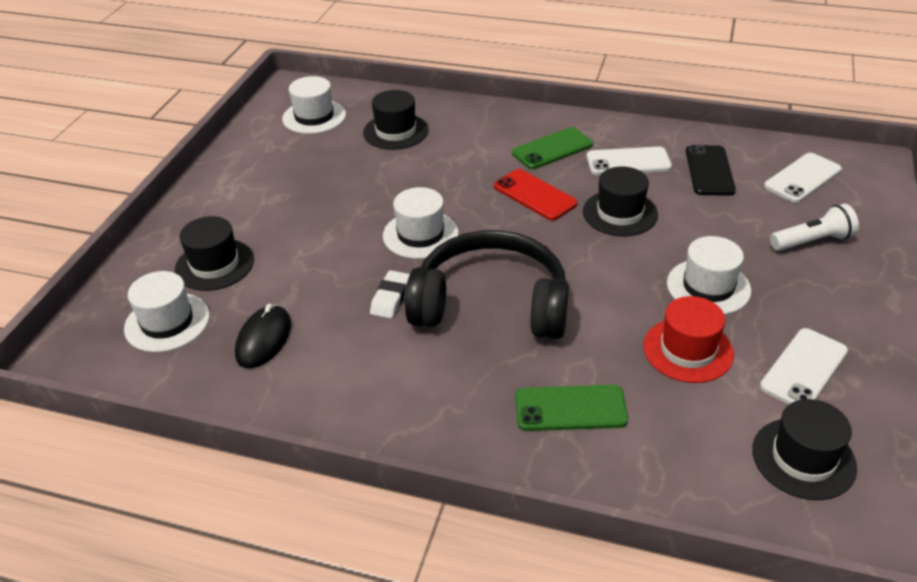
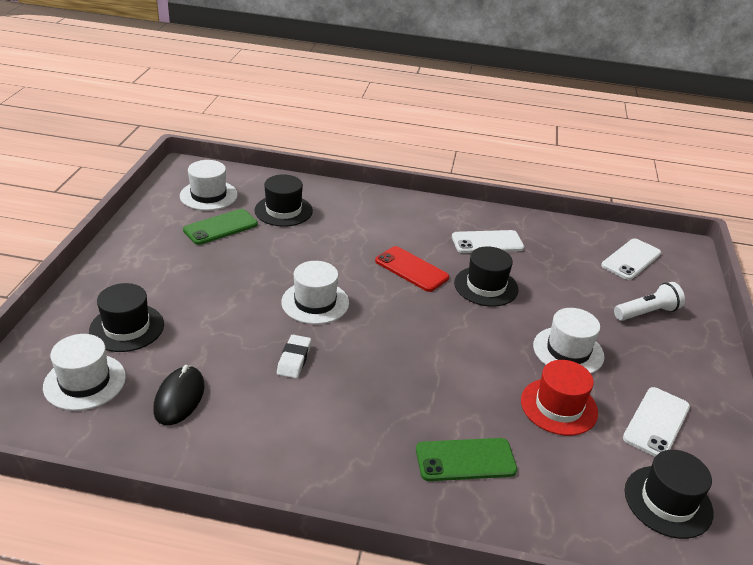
camera: 10 degrees left, 5 degrees down
black headphones [405,230,569,339] -> none
green phone [512,127,593,169] -> green phone moved to [183,209,258,245]
black phone [686,145,736,196] -> none

